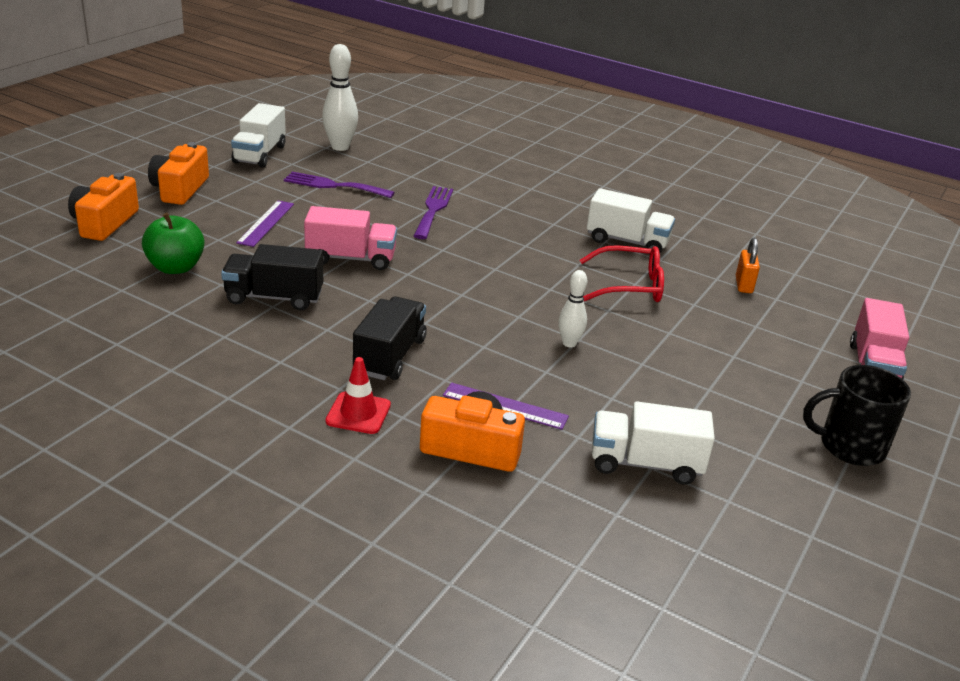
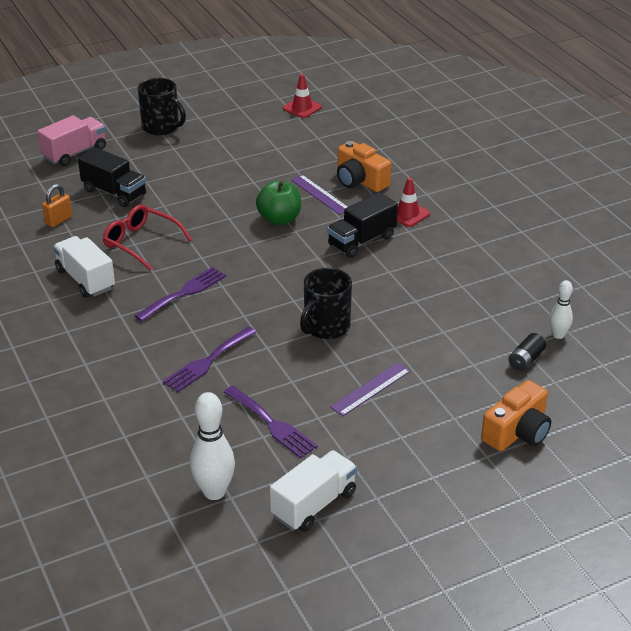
camera: 145 degrees left, 5 degrees up
green apple [142,213,205,274] -> green apple moved to [256,180,301,225]
orange camera [148,142,209,205] -> none
black truck [221,244,323,310] -> black truck moved to [78,147,146,207]
pink truck [304,206,397,270] -> black mug [300,268,352,339]
white bowling pin [558,270,587,347] -> white bowling pin moved to [549,280,573,339]
white truck [592,401,715,485] -> none
none -> purple fork [135,267,226,322]
none -> red traffic cone [283,74,322,118]
none -> black battery [508,333,546,371]

